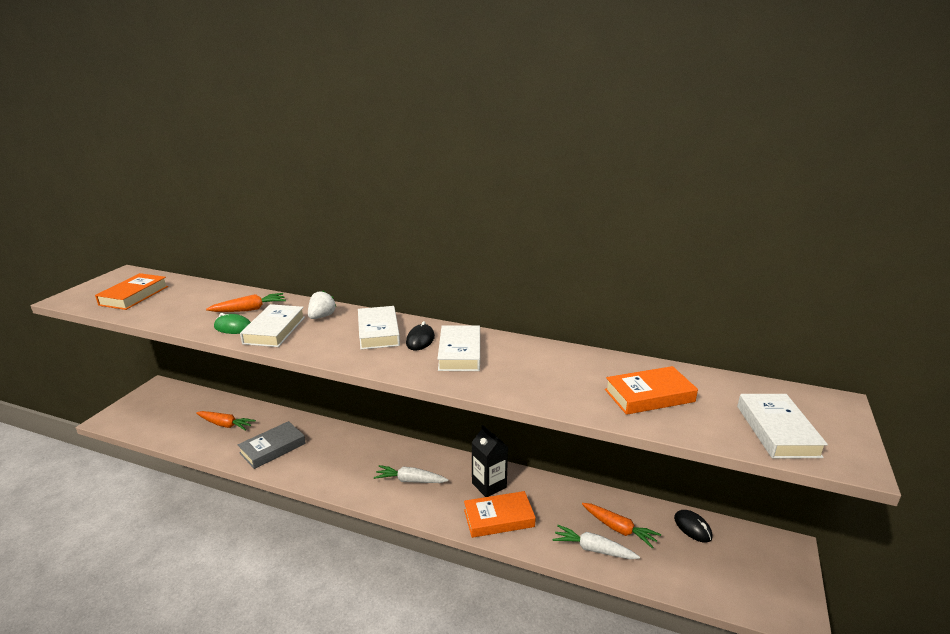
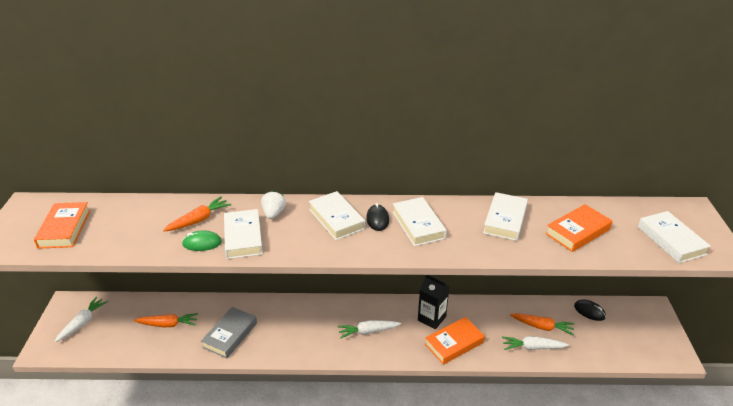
camera: 20 degrees left, 10 degrees up
none -> white carrot [55,297,108,342]
none -> white book [483,192,528,241]

